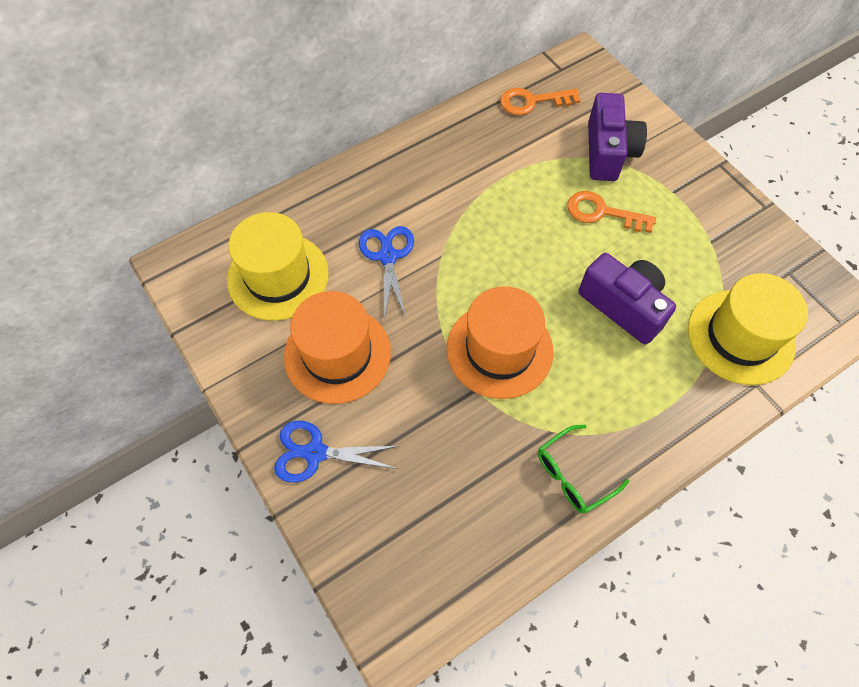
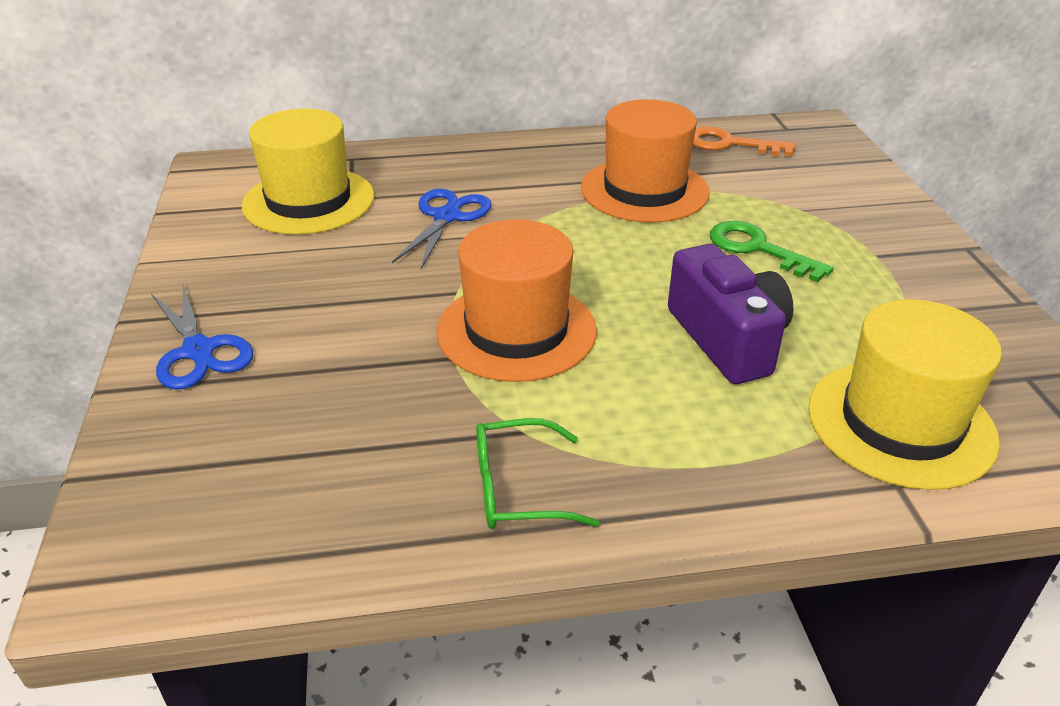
camera: 25 degrees right, 25 degrees down
blue scissors [274,421,399,483] -> blue scissors turned 150 degrees counterclockwise [151,284,253,390]
orange hat [284,291,391,404] -> orange hat moved to [581,99,710,223]
orange key [567,191,656,233] -> green key [710,221,833,282]
purple camera [588,93,647,181] -> none

